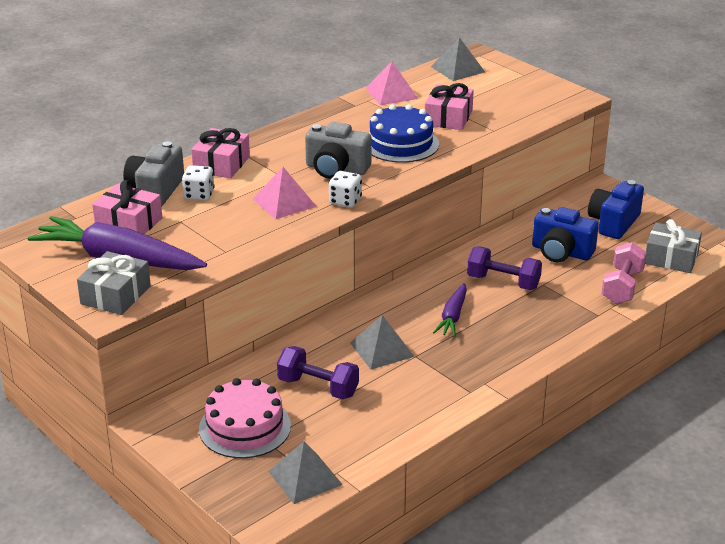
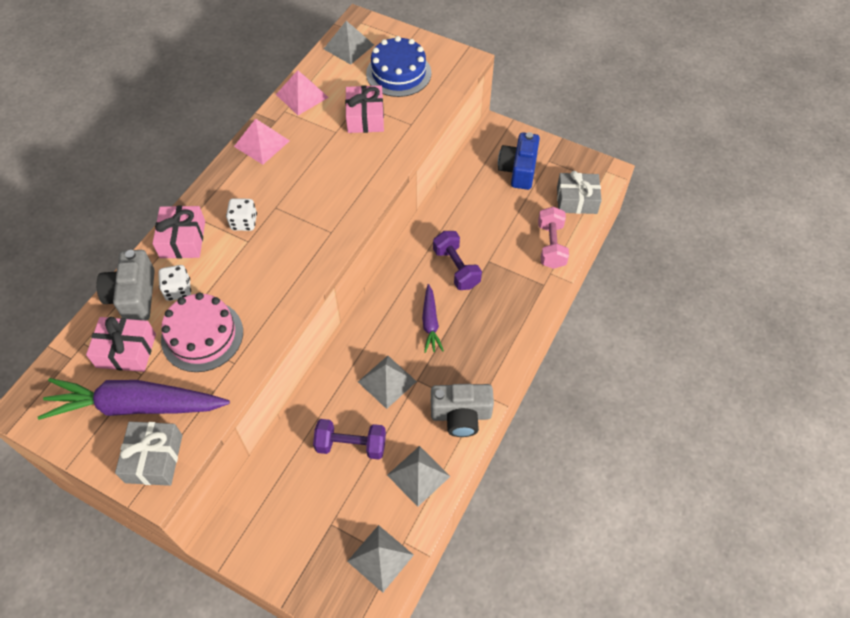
camera: 20 degrees left, 25 degrees up
pink cake [199,378,291,458] -> pink cake moved to [161,293,243,372]
pink pyramid [253,167,316,220] -> pink pyramid moved to [234,119,290,165]
grey camera [305,122,372,179] -> grey camera moved to [431,384,494,437]
white dice [329,171,362,208] -> white dice moved to [226,198,257,231]
blue cake [369,104,439,163] -> blue cake moved to [366,36,432,97]
purple dumbbell [467,246,542,290] -> purple dumbbell turned 60 degrees clockwise [433,231,482,290]
blue camera [532,207,599,262] -> none
none -> grey pyramid [387,446,450,507]

